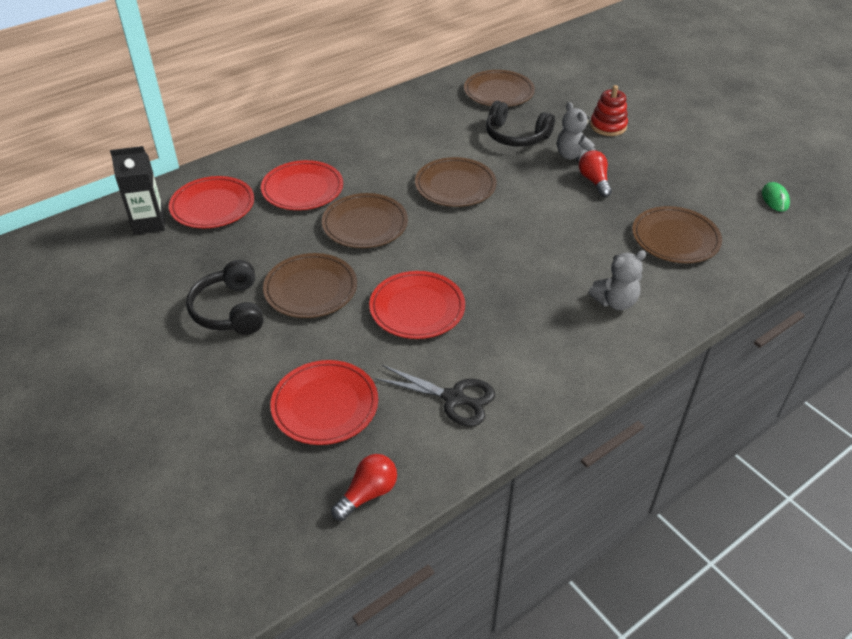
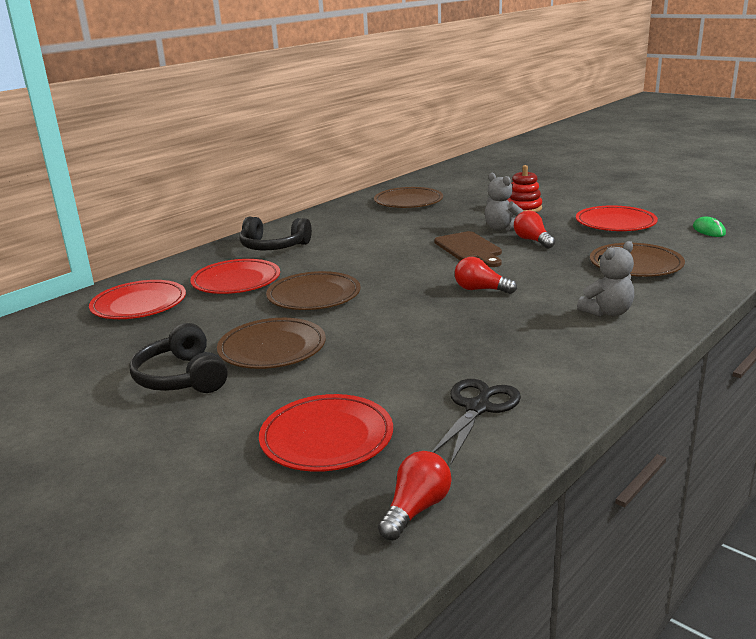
camera: 10 degrees left, 20 degrees down
black carton [110,146,165,235] -> none
red plate [369,271,465,339] -> red plate moved to [576,205,658,231]
black scissors [375,365,495,426] -> black scissors turned 75 degrees counterclockwise [432,379,521,464]
brown plate [415,157,497,207] -> none
black headphones [486,101,555,147] -> black headphones moved to [240,217,312,250]
none -> brown cutting board [434,231,502,267]
none -> red light bulb [455,257,517,294]

